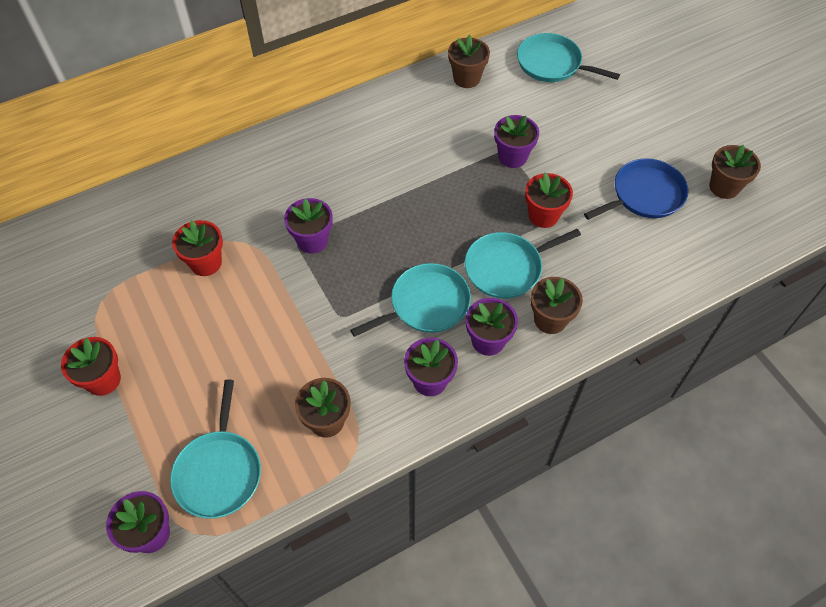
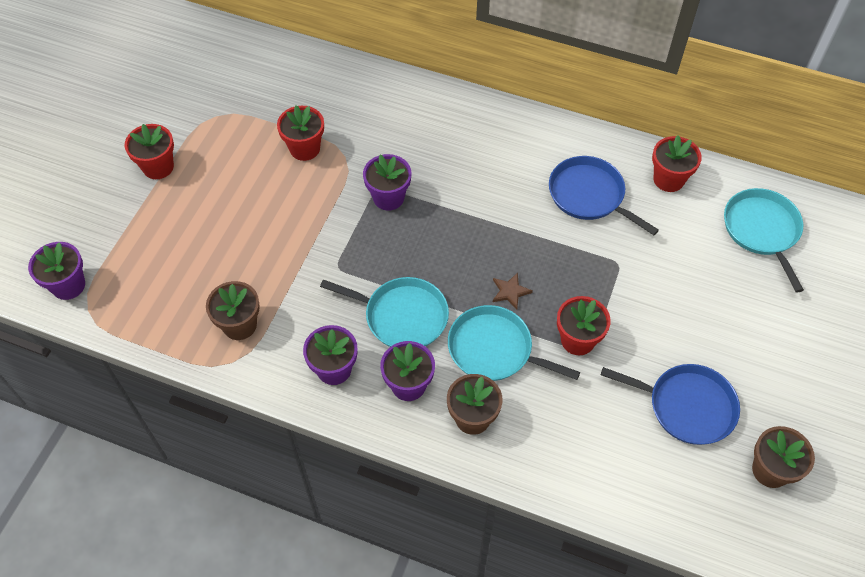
camera: 50 degrees right, 0 degrees up
turquoise pan [170,379,261,519] -> none
brown flower pot [448,35,490,88] -> red flower pot [652,135,702,192]
purple flower pot [494,115,539,168] -> none
none -> brown star [493,272,533,310]
none -> blue pan [549,156,659,235]

